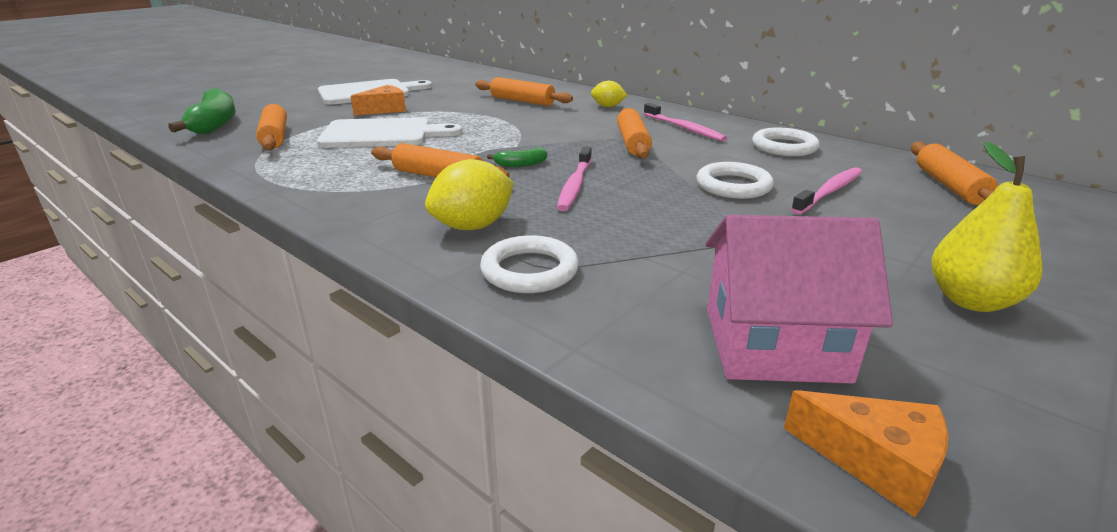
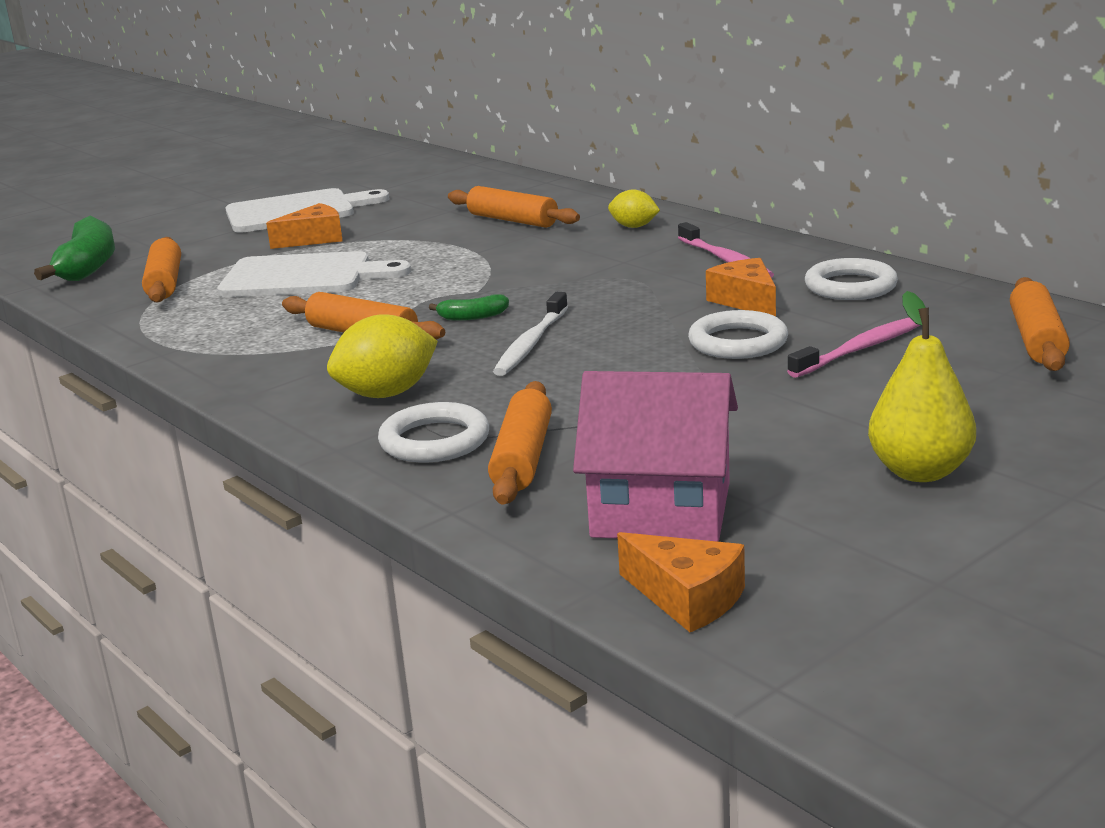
camera: 10 degrees right, 5 degrees down
pink toothbrush [557,146,592,211] -> white toothbrush [493,292,568,376]
orange rolling pin [617,108,652,159] -> orange rolling pin moved to [488,381,552,505]
none -> orange cheese [706,258,776,317]

